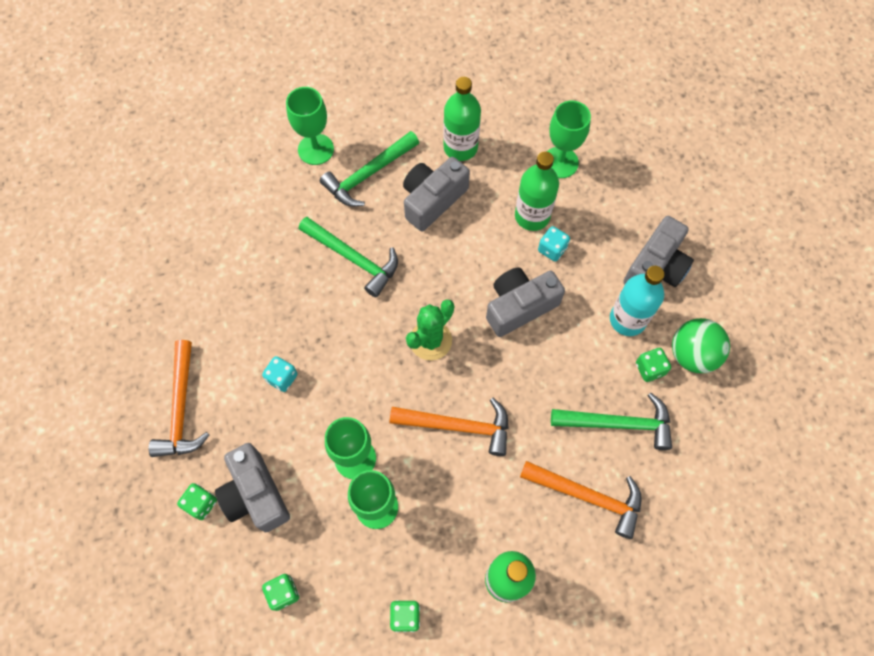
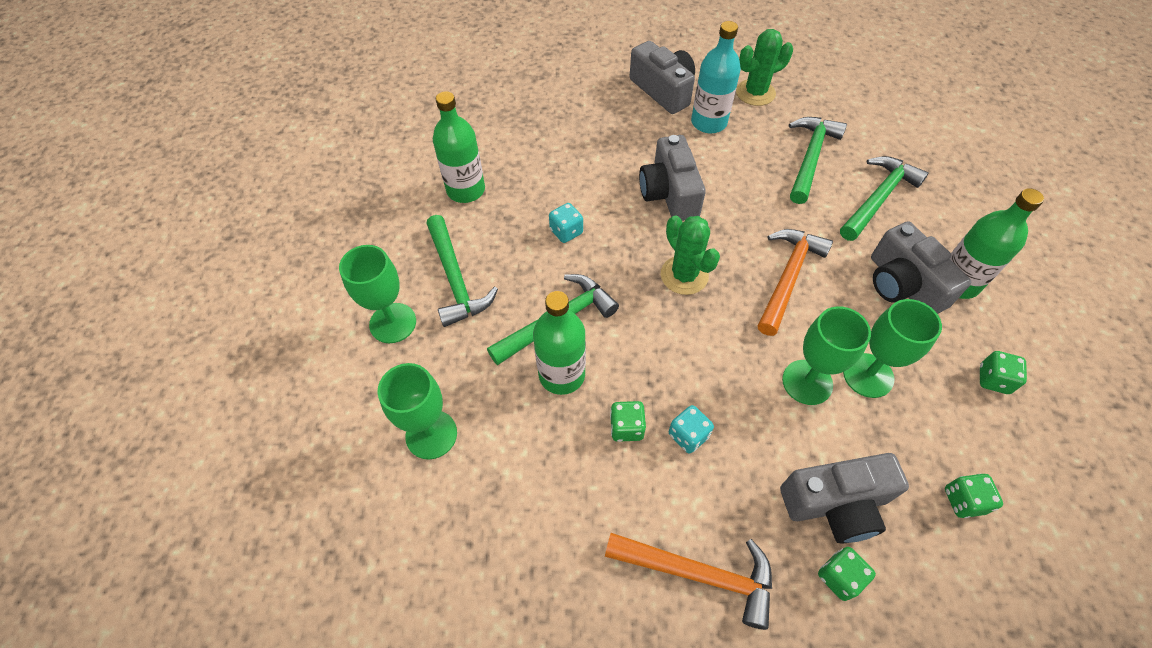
camera: 70 degrees left, 10 degrees down
grey camera [403,157,470,231] -> grey camera moved to [871,221,971,314]
green bottle [515,151,559,231] -> green bottle moved to [533,291,586,395]
orange hammer [520,461,642,539] -> green hammer [840,156,929,241]
turquoise dice [538,226,570,262] -> turquoise dice moved to [549,203,583,243]
green goblet [547,101,591,178] -> green goblet moved to [378,363,457,459]
green dice [636,348,671,382] -> green dice moved to [610,401,646,442]
green ball [672,318,730,373] -> green cactus [736,29,793,106]

